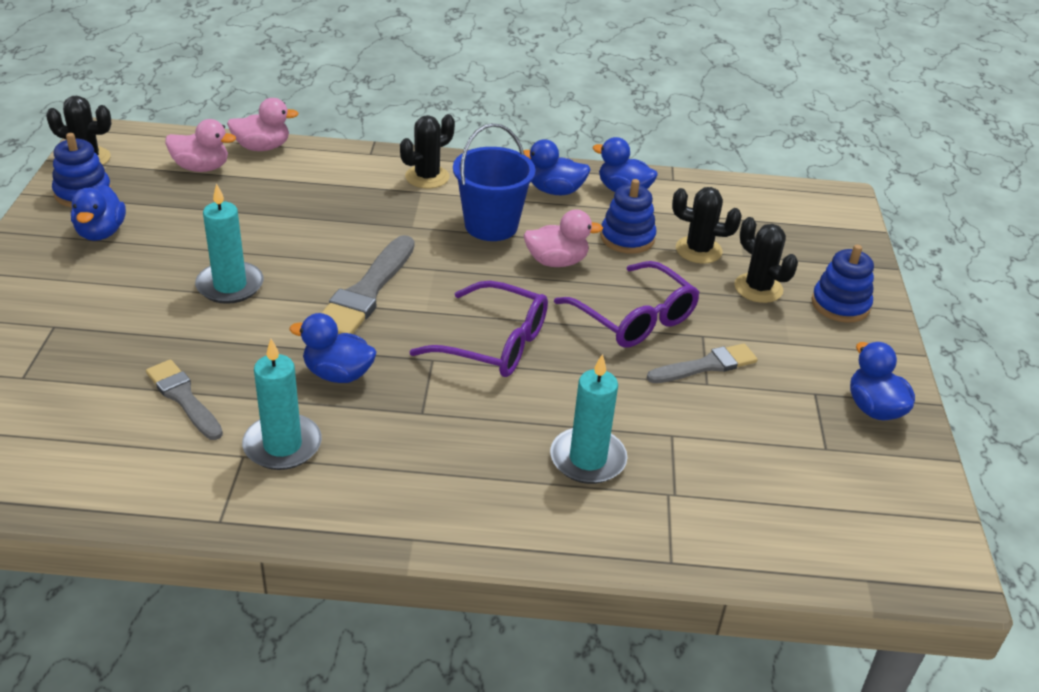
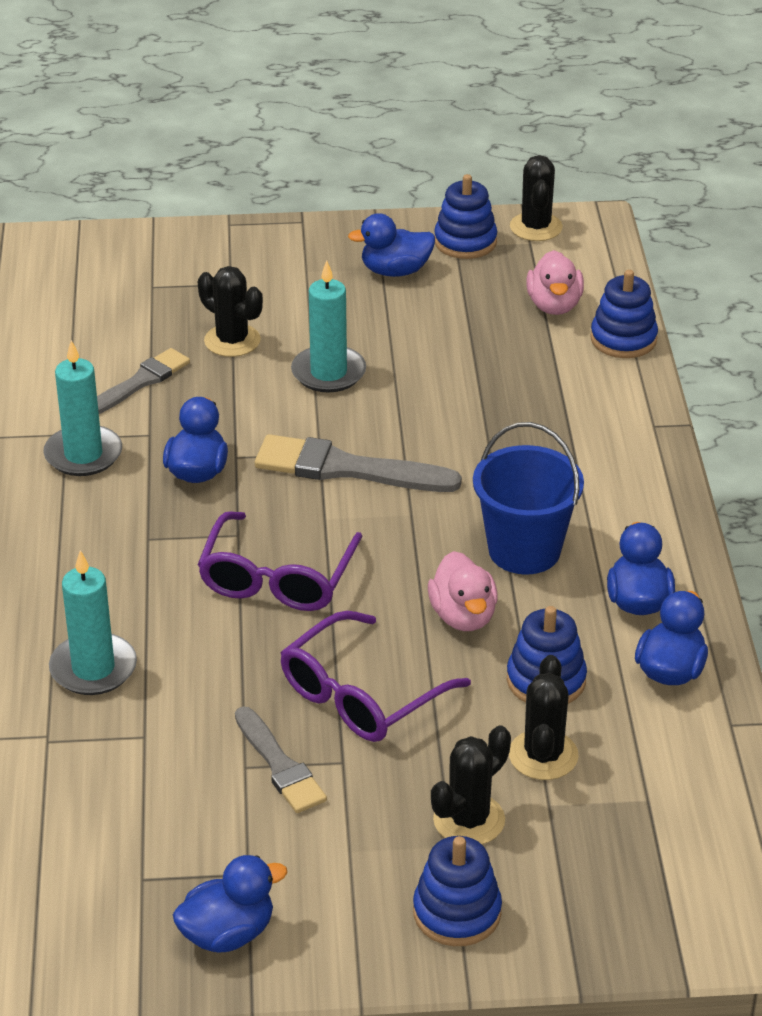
camera: 85 degrees right, 0 degrees up
pink duck [227,98,299,151] -> blue stacking toy [590,270,658,358]
black cactus [400,114,455,188] -> black cactus moved to [198,266,263,357]

